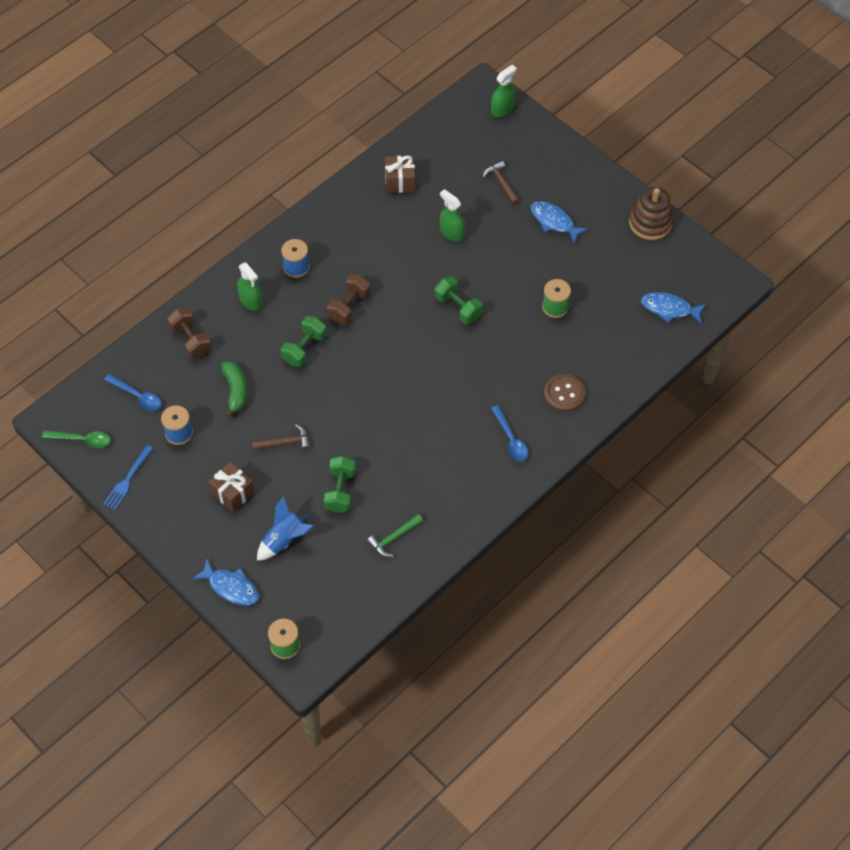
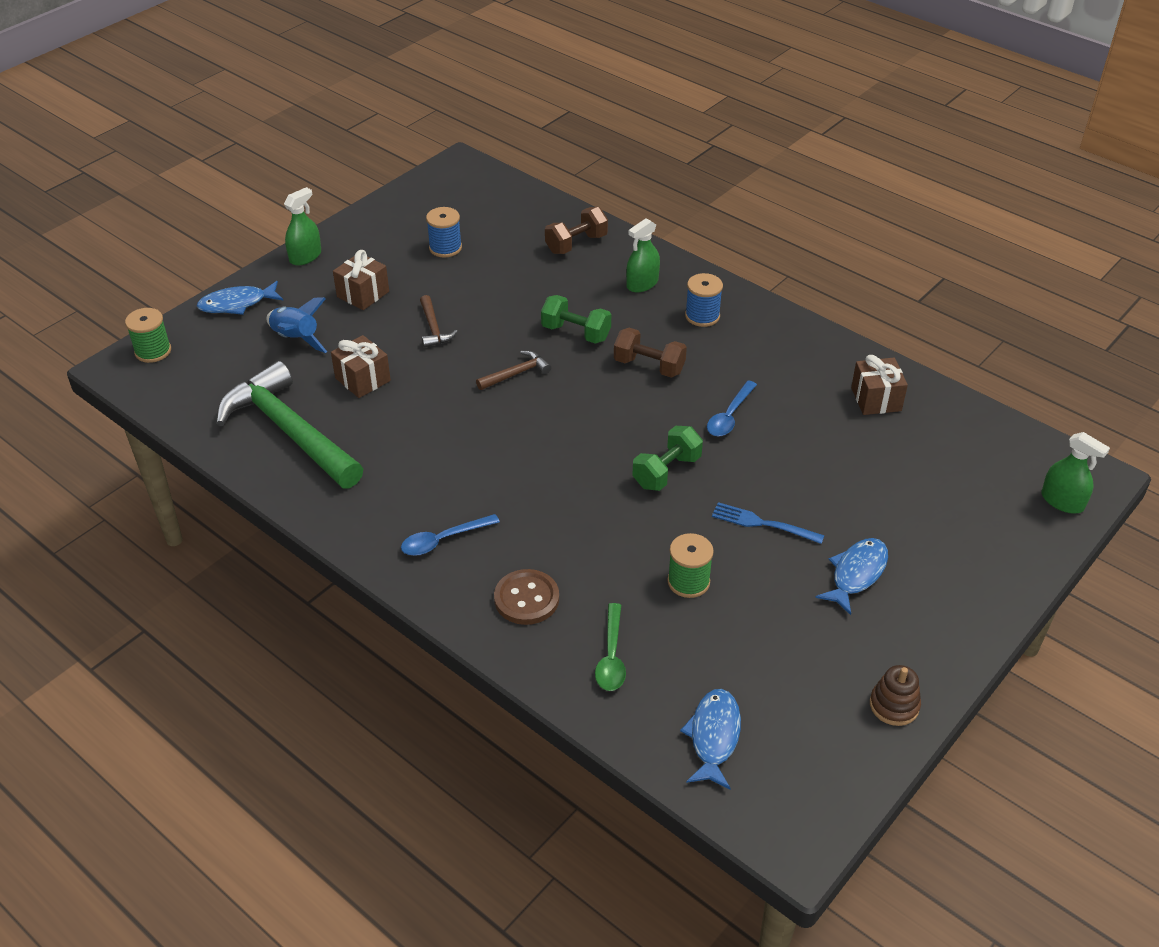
camera: 85 degrees right, 15 degrees down
green spoon [42,430,111,448] -> green spoon moved to [595,603,626,691]
blue fork [103,445,153,510] -> blue fork moved to [712,502,825,544]
blue spoon [104,374,162,411] -> blue spoon moved to [707,381,757,436]
blue fish [192,559,259,606] -> blue fish turned 45 degrees clockwise [197,281,283,315]
green banana [221,361,247,418] -> none
green dumbbell [324,456,356,513] -> brown gift [331,335,391,398]
green hammer [367,514,423,557] -> green hammer [216,361,363,488], size x2.36
green spray bottle [440,189,465,242] -> green spray bottle moved to [284,187,321,266]
brown hammer [483,161,520,205] -> brown hammer moved to [476,351,551,390]
brown stacking toy [629,187,674,240] -> brown stacking toy [870,665,921,726], size x0.63

